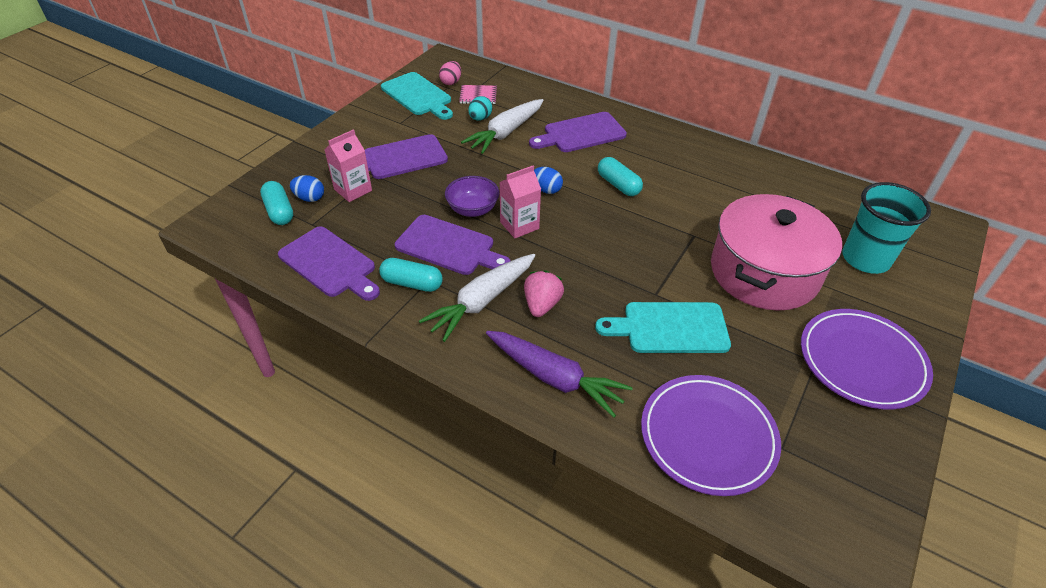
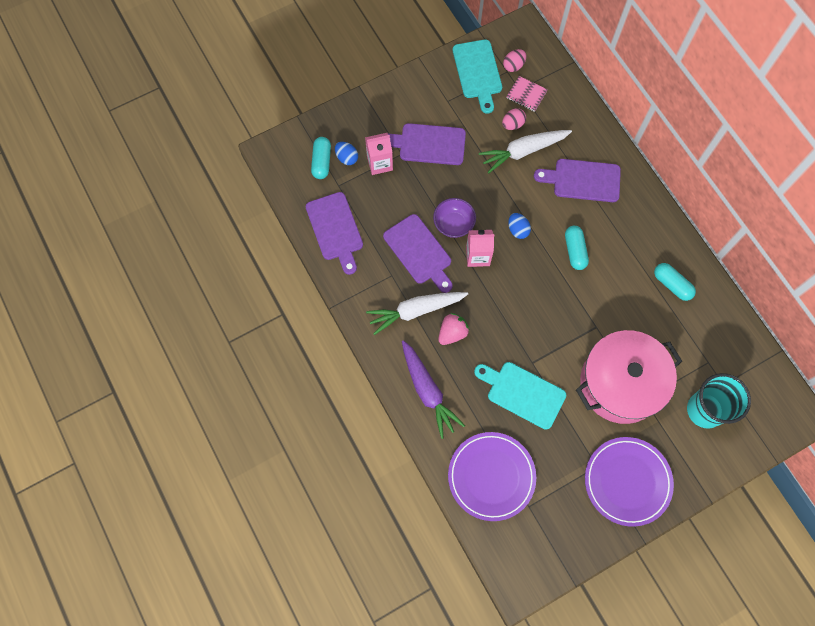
camera: 30 degrees right, 25 degrees up
turquoise capsule [379,258,443,292] -> turquoise capsule moved to [654,263,696,301]
turquoise egg [468,96,492,121] -> pink egg [502,108,526,130]

